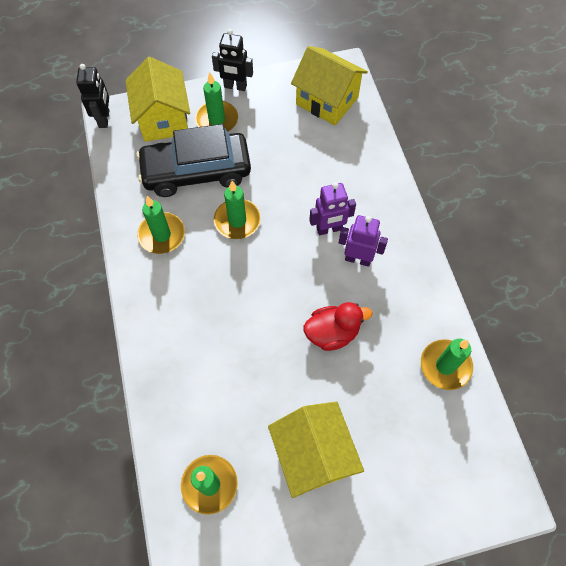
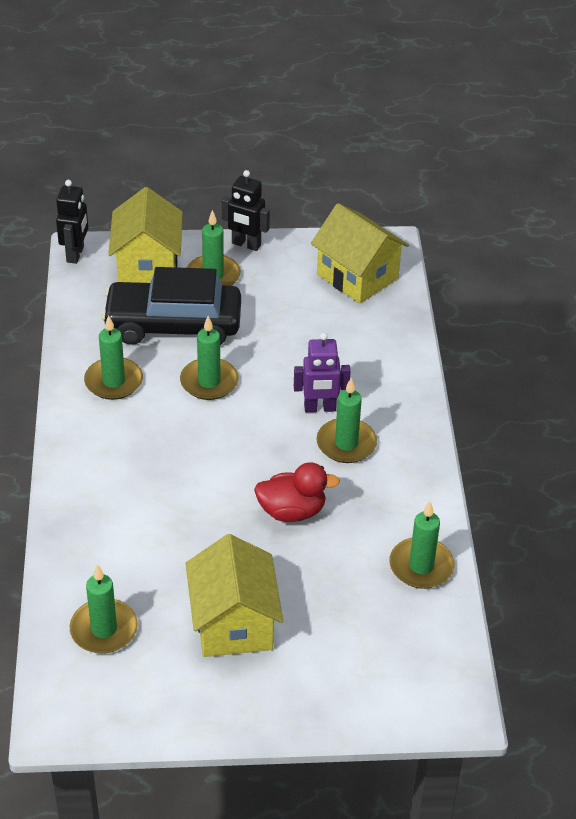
camera: 10 degrees right, 20 degrees down
purple robot [339,215,388,267] -> green candle [316,378,377,463]

